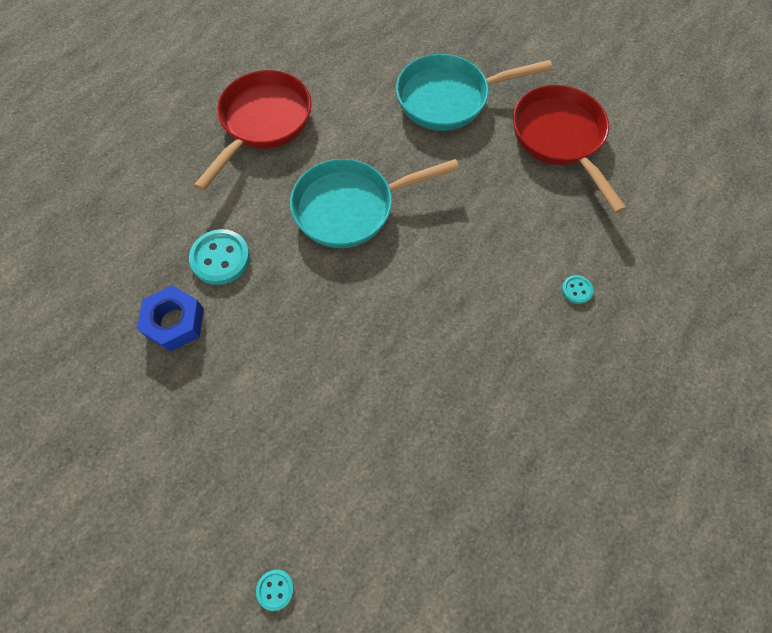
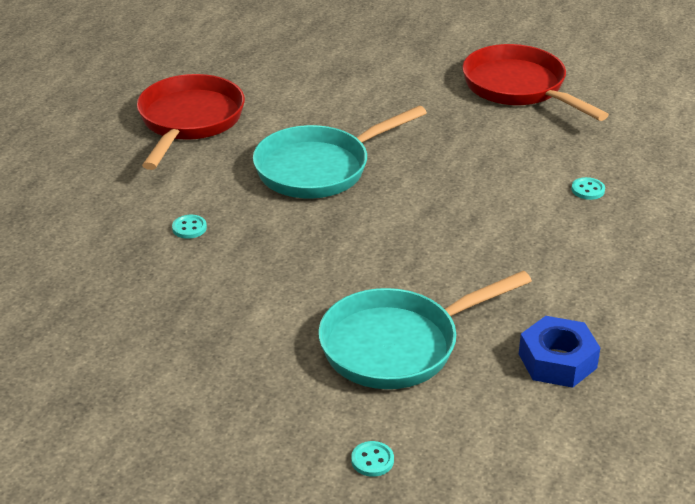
camera: 15 degrees left, 30 degrees down
blue nut [137,285,204,352] -> blue nut moved to [519,316,600,388]
turquoise button [189,229,250,285] -> turquoise button [172,215,207,239], size x0.50
turquoise pan [396,54,553,131] -> turquoise pan moved to [318,271,532,389]

